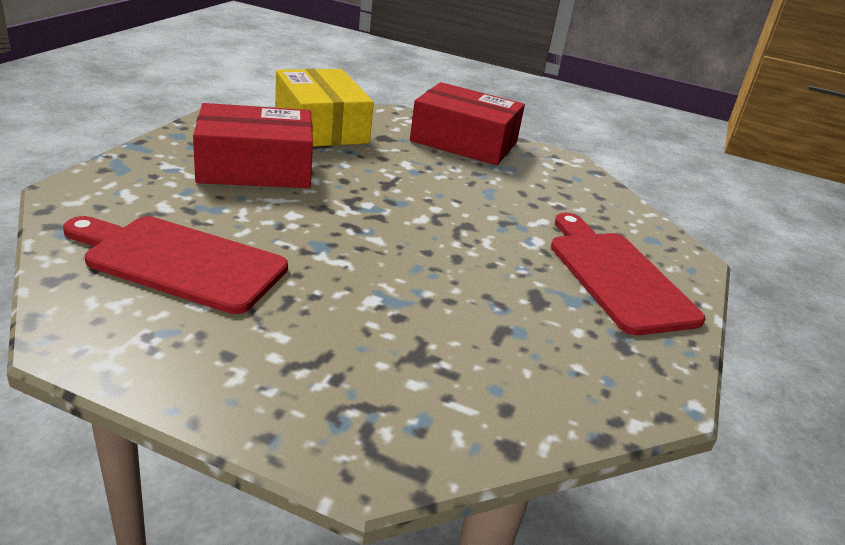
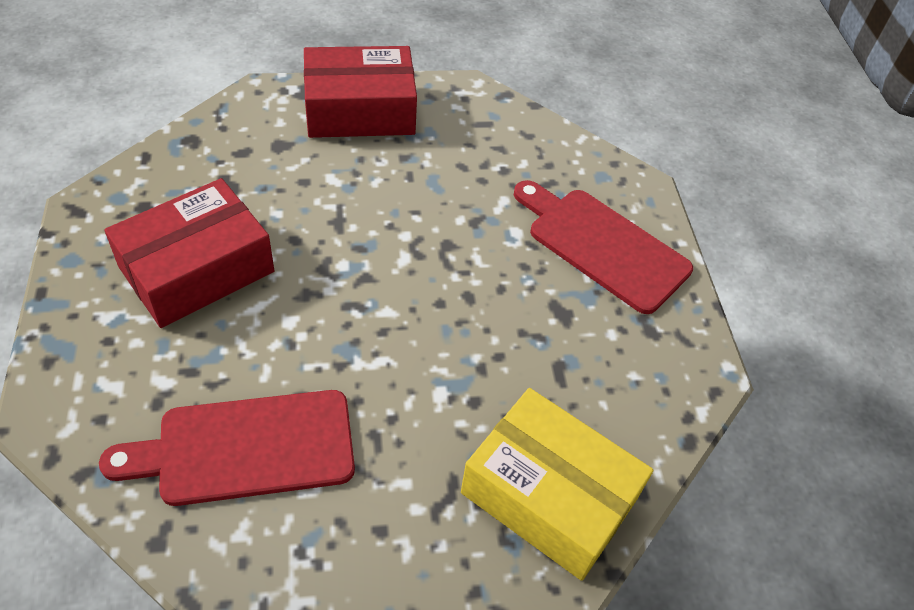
camera: 30 degrees left, 20 degrees up
yellow box [275,69,374,147] -> yellow box moved to [461,388,653,581]

